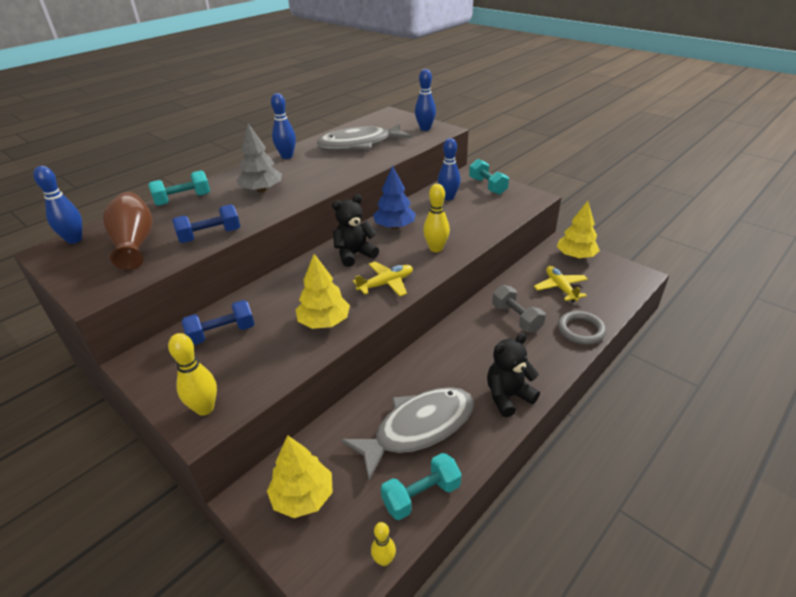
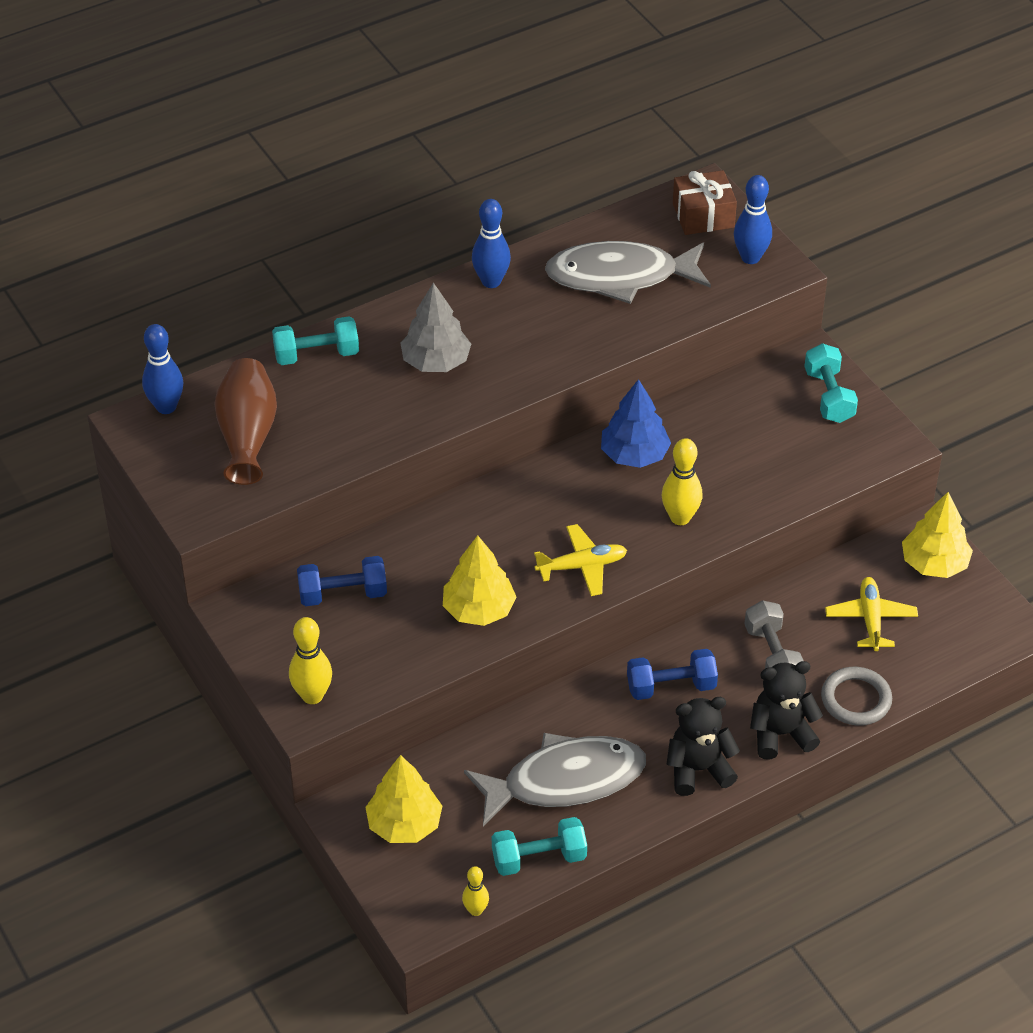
camera: 15 degrees right, 10 degrees up
blue dumbbell [172,204,240,243] -> blue dumbbell moved to [627,649,718,700]
black teddy bear [332,194,379,267] -> black teddy bear moved to [750,661,823,760]
blue bowling pin [438,138,461,200] -> none
none -> brown gift [673,170,737,235]

